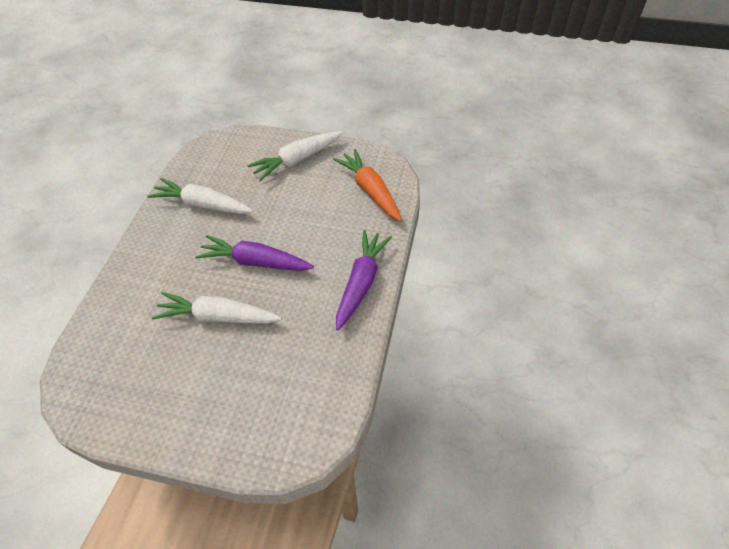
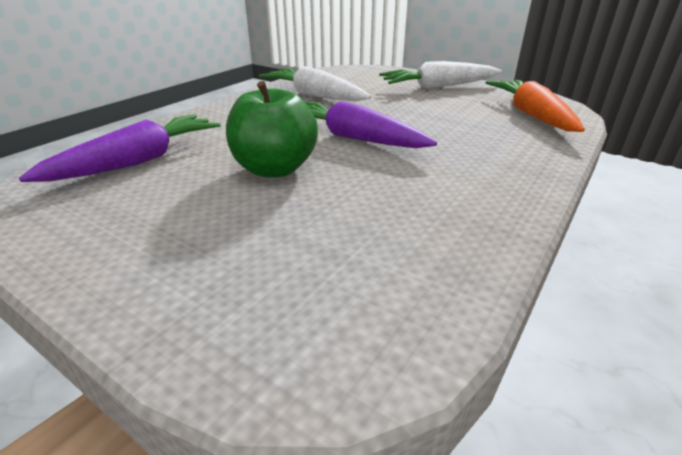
camera: 20 degrees right, 20 degrees down
white carrot [152,292,282,324] -> green apple [226,81,318,178]
purple carrot [336,230,392,331] -> purple carrot moved to [19,114,221,182]

